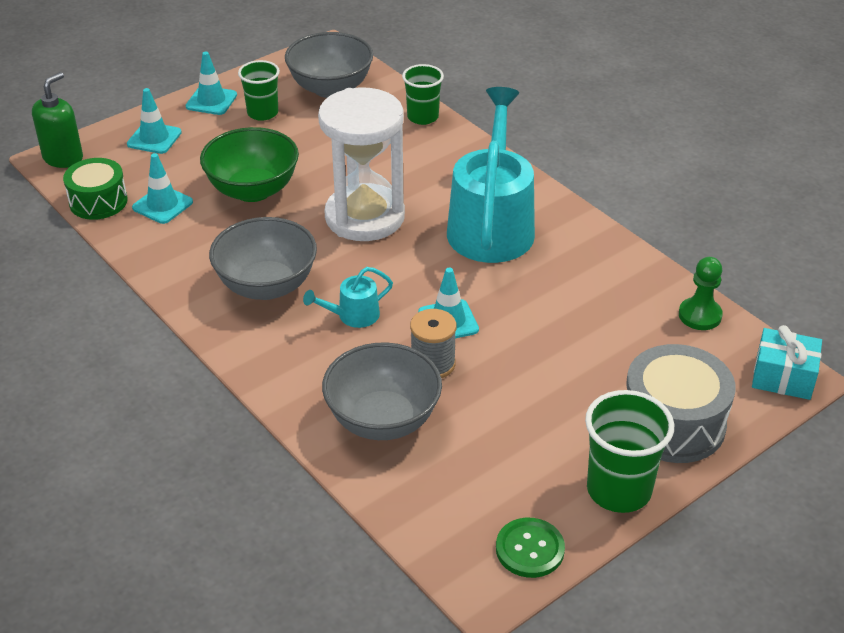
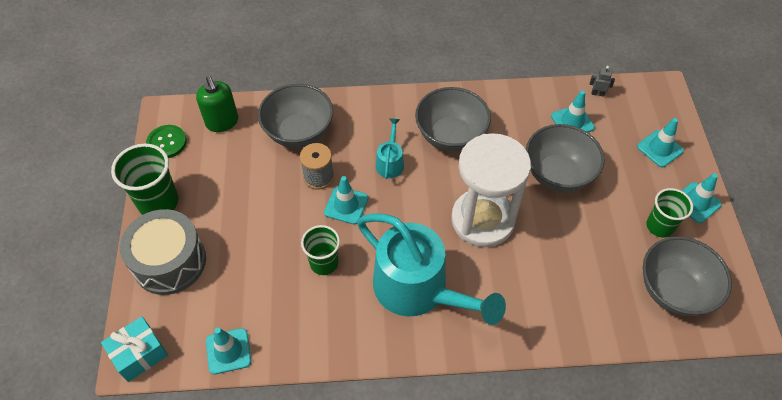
camera: 125 degrees right, 15 degrees up
green soap dispenser [32,72,83,168] -> green soap dispenser moved to [196,76,238,132]
green drum [63,158,128,220] -> grey robot [590,66,615,97]
green bowl [200,127,299,202] -> grey bowl [526,124,605,192]
green cup [402,64,444,125] -> green cup moved to [301,225,340,275]
green pawn [679,257,723,330] -> turquoise traffic cone [206,328,251,375]

